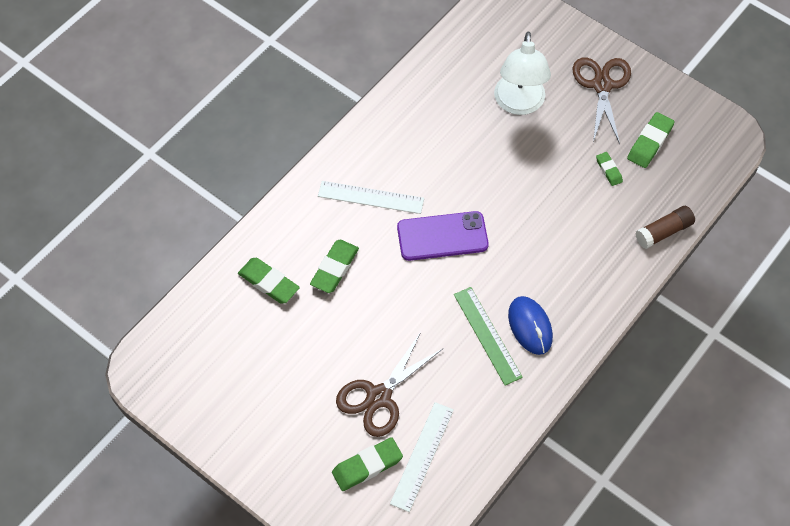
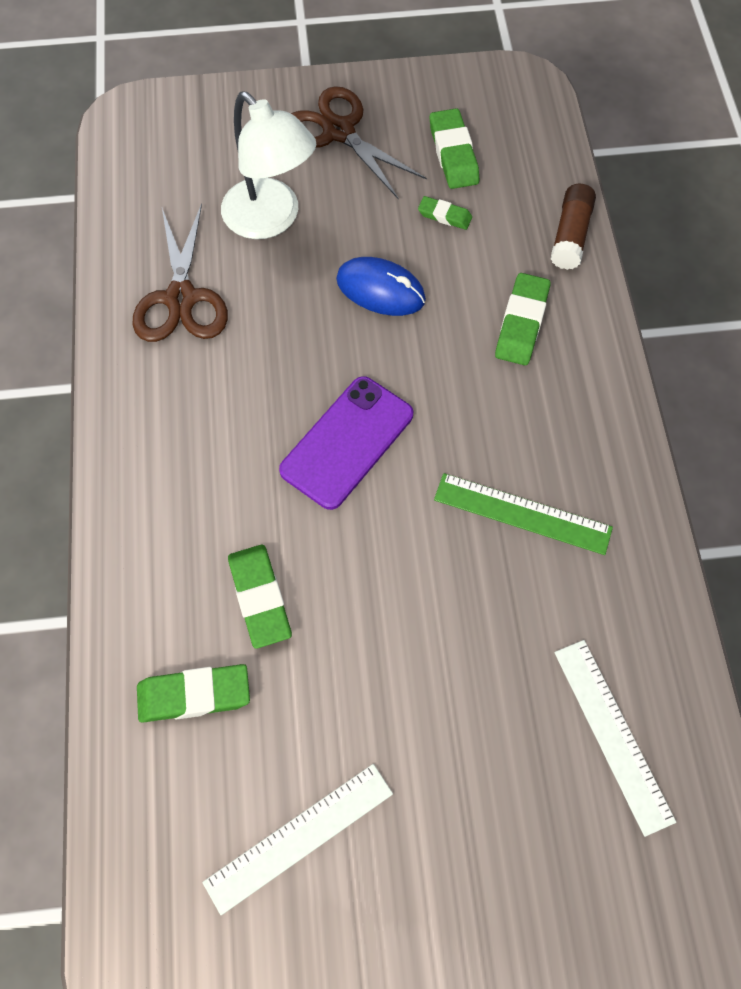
camera: 45 degrees left, 5 degrees up
white ruler [318,181,424,214] -> white ruler moved to [202,764,393,915]
green eraser [332,437,403,491] -> green eraser moved to [495,273,551,365]
brown scissors [336,332,444,437] -> brown scissors moved to [133,203,228,342]
blue mouse [508,296,553,355] -> blue mouse moved to [336,257,426,316]

